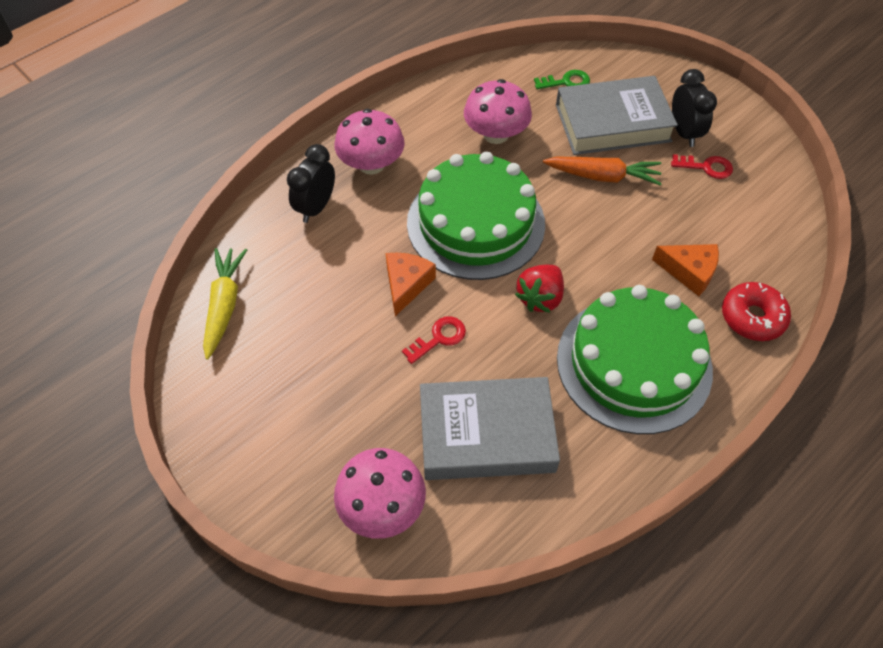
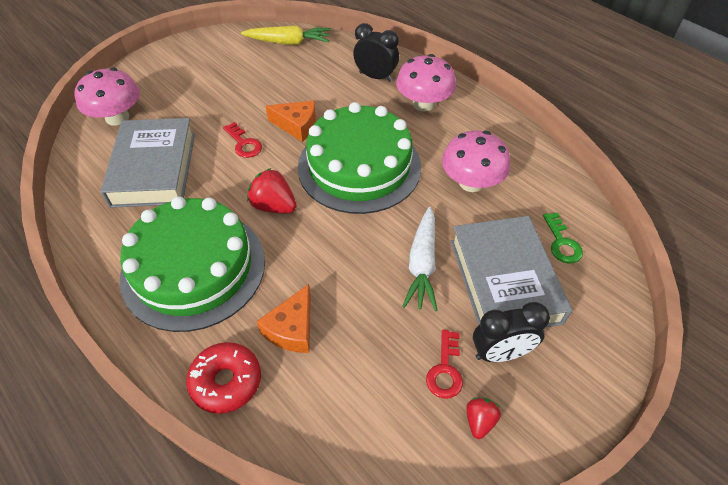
camera: 90 degrees right, 5 degrees down
orange carrot [543,157,662,186] -> white carrot [402,207,438,311]
none -> red strawberry [466,397,501,439]

